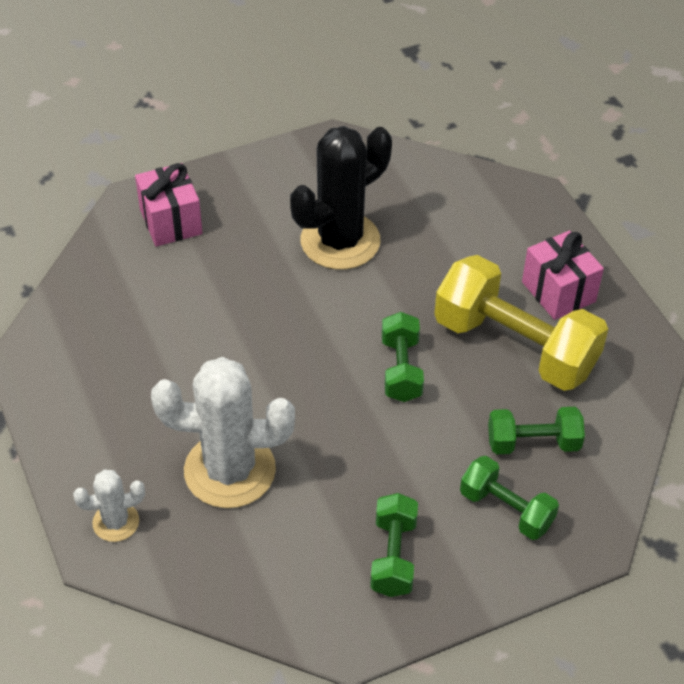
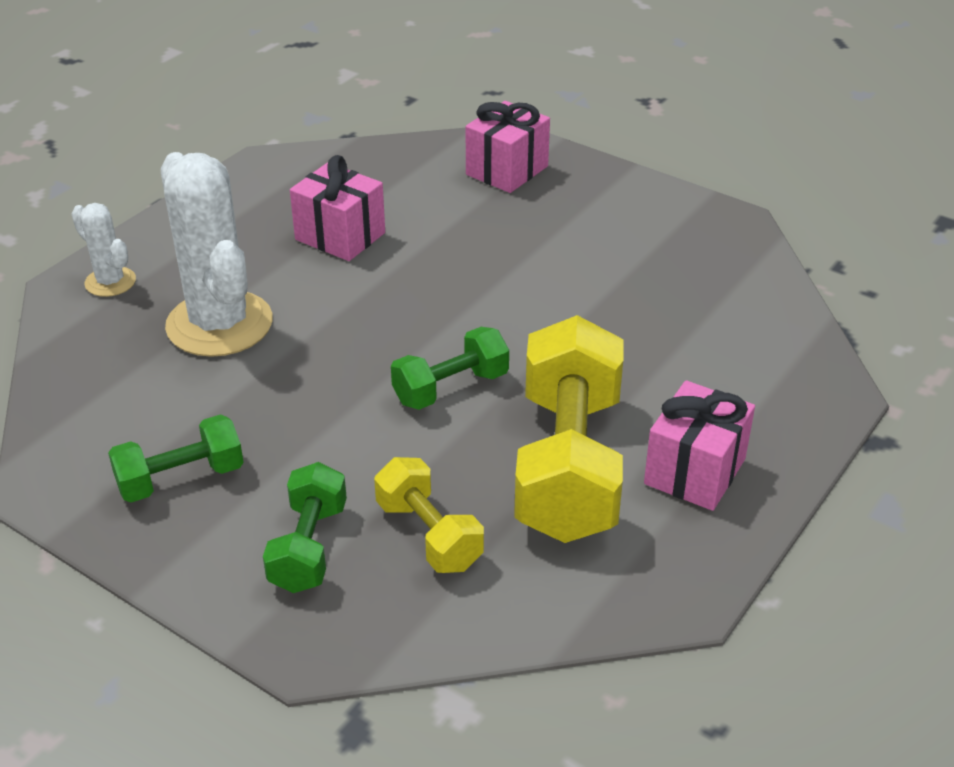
camera: 60 degrees right, 10 degrees down
black cactus [290,126,392,270] -> none
green dumbbell [488,407,585,454] -> yellow dumbbell [374,457,484,573]
none -> pink gift [290,155,385,261]

